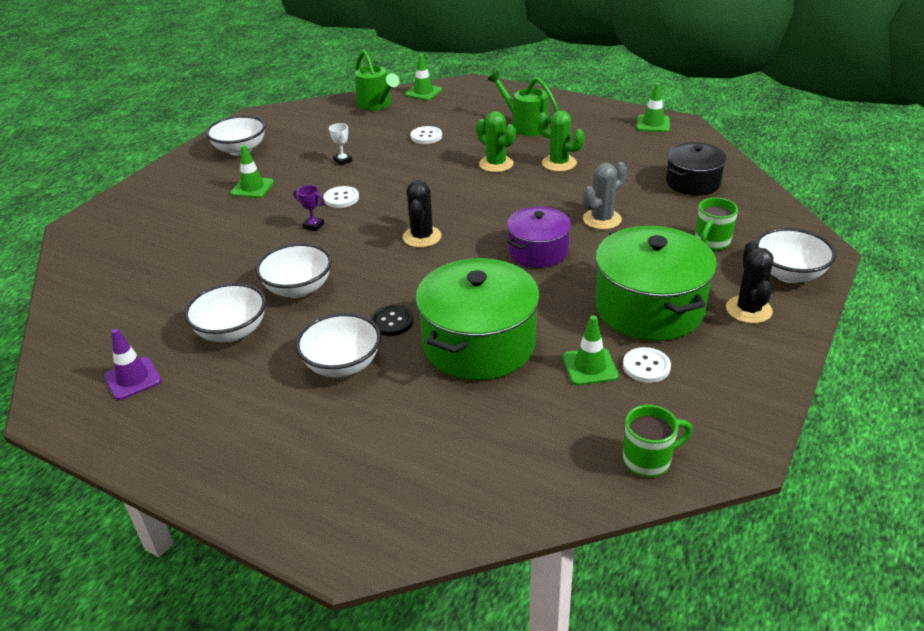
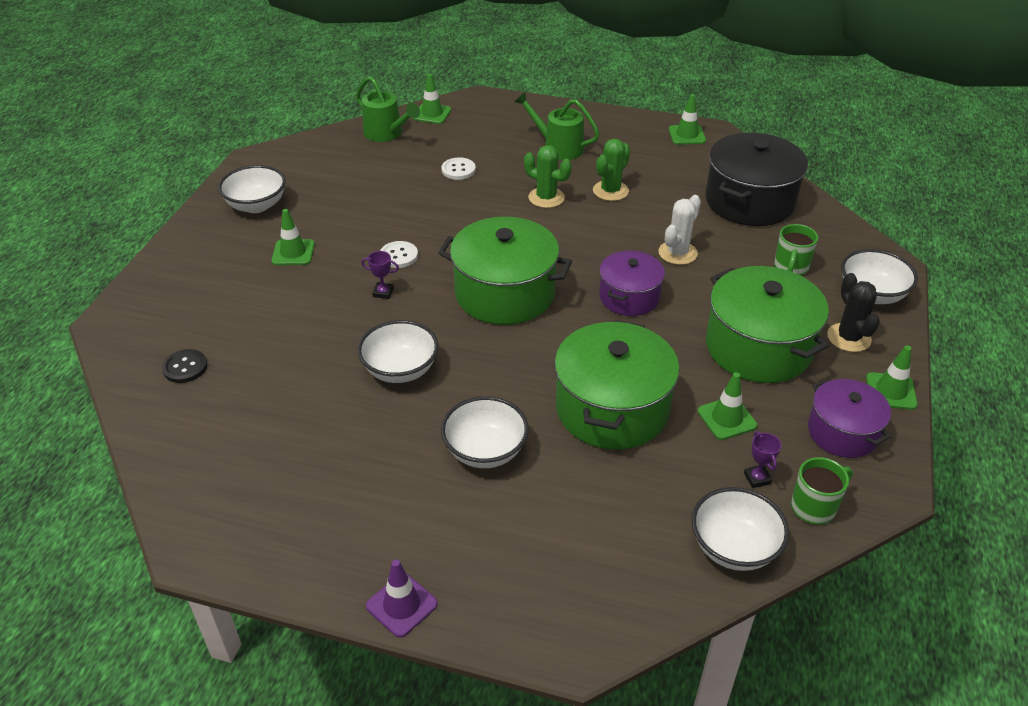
camera: 15 degrees left, 5 degrees up
purple traffic cone [104,329,162,400] -> purple traffic cone moved to [366,560,438,638]
white bowl [184,283,266,342] -> white bowl moved to [692,487,789,571]
white trophy [329,123,352,165] -> none
black button [370,305,414,336] -> black button moved to [162,349,207,383]
black cactus [403,180,442,248] -> green pot [438,217,572,325]
green cactus [537,110,584,172] -> green cactus turned 75 degrees counterclockwise [593,139,630,201]
grey cactus [583,162,627,230] -> white cactus [659,195,701,265]
white button [623,347,671,383] -> none
black pot [666,142,727,196] -> black pot [706,133,808,226], size x1.66
none -> purple trophy [744,431,781,488]
none -> purple pot [808,379,891,458]
none -> green traffic cone [866,345,918,410]

